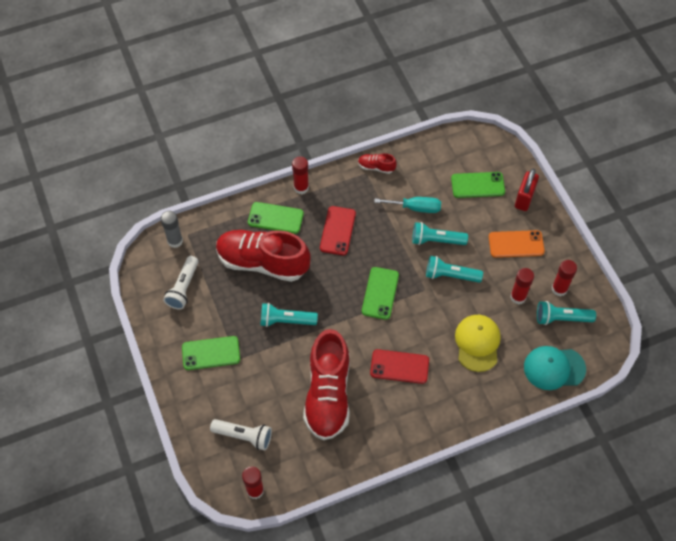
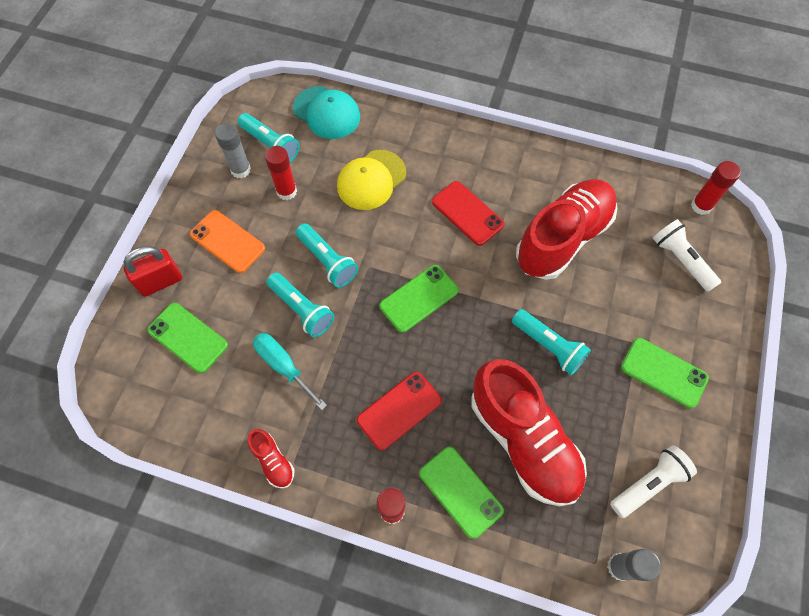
camera: 140 degrees left, 5 degrees up
red glue stick [552,260,577,296] -> grey glue stick [215,123,251,178]

